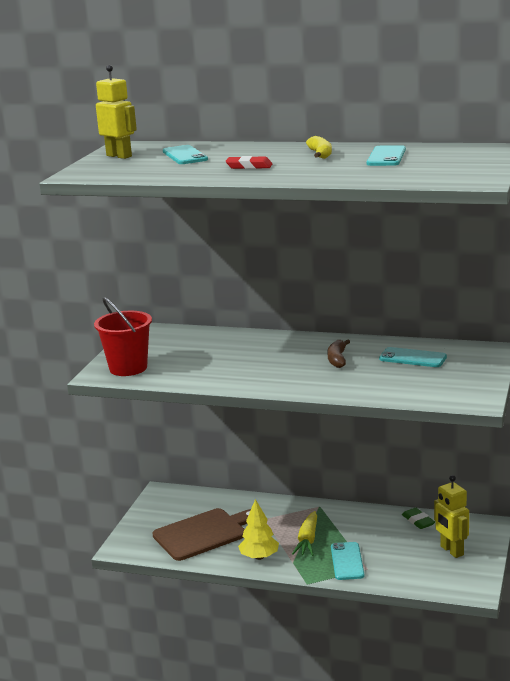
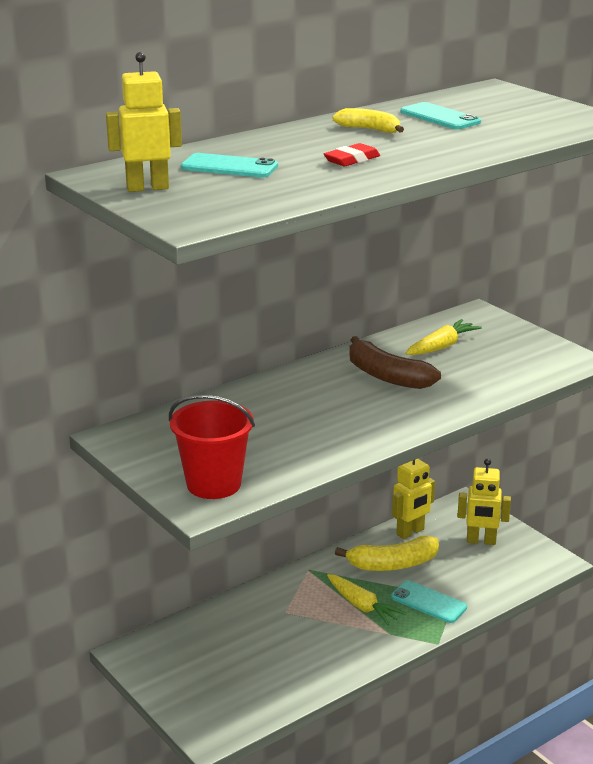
camera: 55 degrees left, 5 degrees up
brown cutting board [152,508,251,561] -> none
yellow tree [238,499,279,560] -> none
brown banana [327,339,350,368] -> brown banana [349,336,441,389], size x1.64
turquoise phone [379,347,447,367] -> yellow carrot [405,319,482,355]
green eraser [402,508,435,529] -> yellow robot [392,459,435,539]
none -> yellow banana [335,535,439,571]

